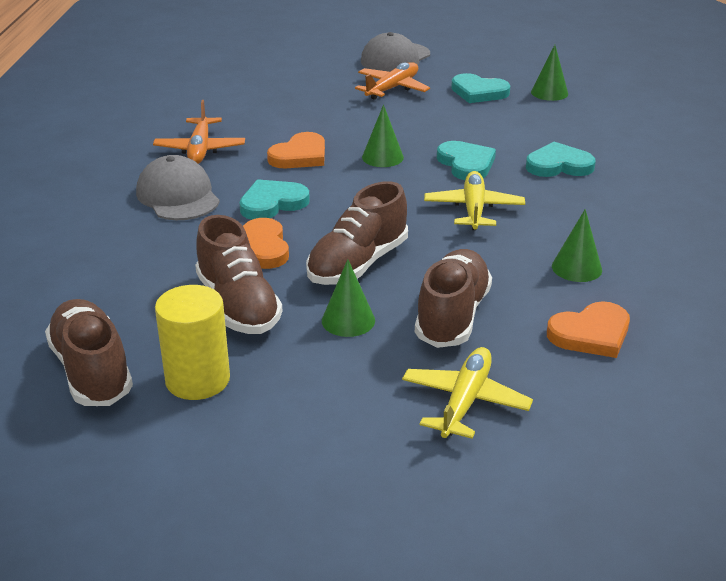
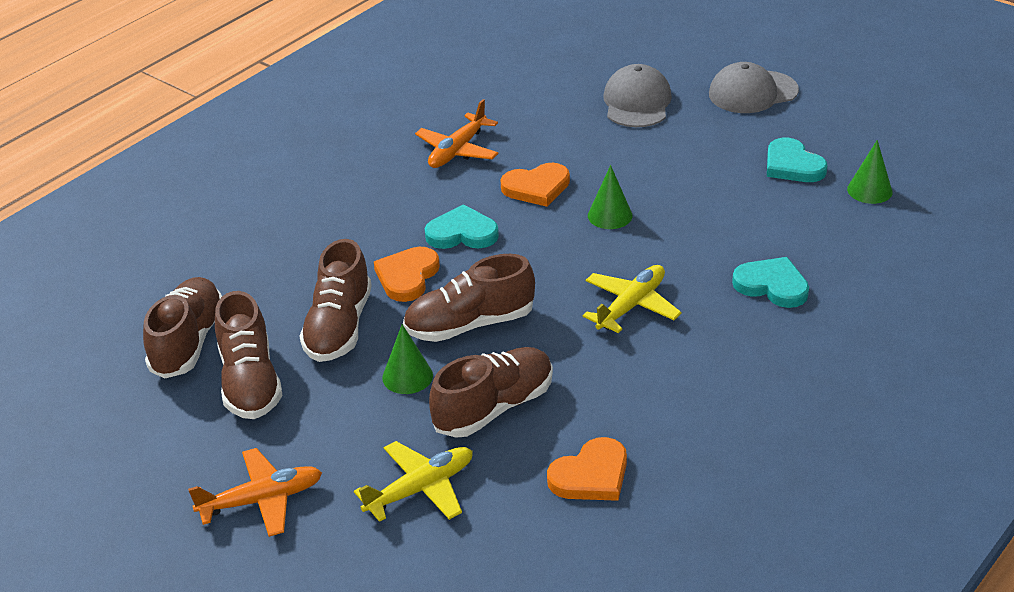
camera: 35 degrees right, 5 degrees up
grey cap [136,155,220,220] -> grey cap moved to [603,64,672,127]
yellow cylinder [155,285,230,400] -> brown shoe [215,291,283,419]
orange plane [355,62,430,100] -> orange plane moved to [188,448,322,537]
turquoise heart [437,141,496,180] -> none
orange heart [547,301,630,358] -> orange heart turned 45 degrees counterclockwise [547,437,627,501]
green cone [552,209,602,282] -> none

